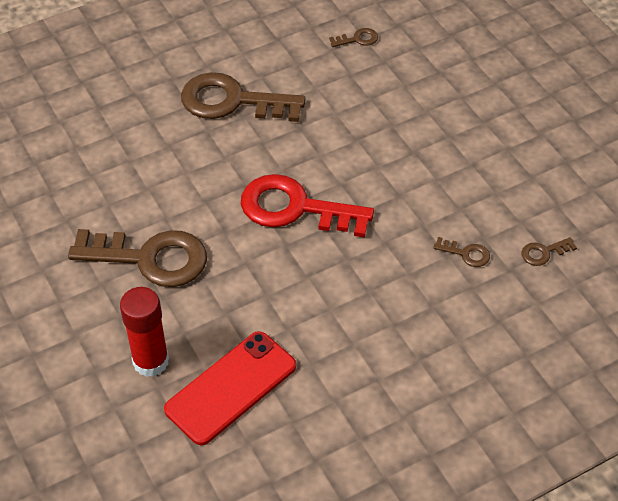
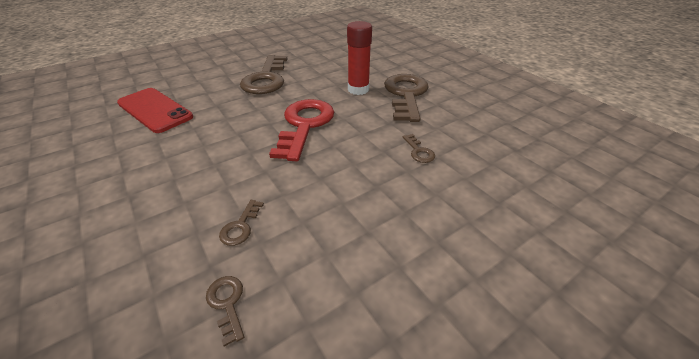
camera: 85 degrees right, 10 degrees down
red glue stick [120,287,169,377] -> red glue stick moved to [347,21,372,95]
brown key [329,28,378,47] -> brown key moved to [403,134,435,163]

